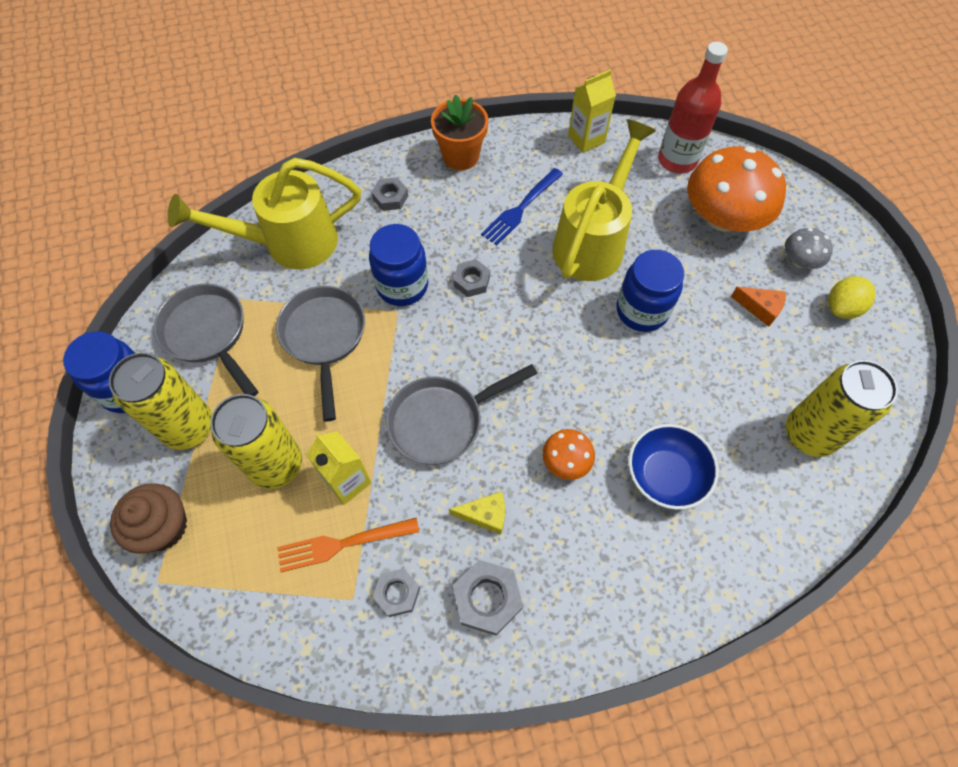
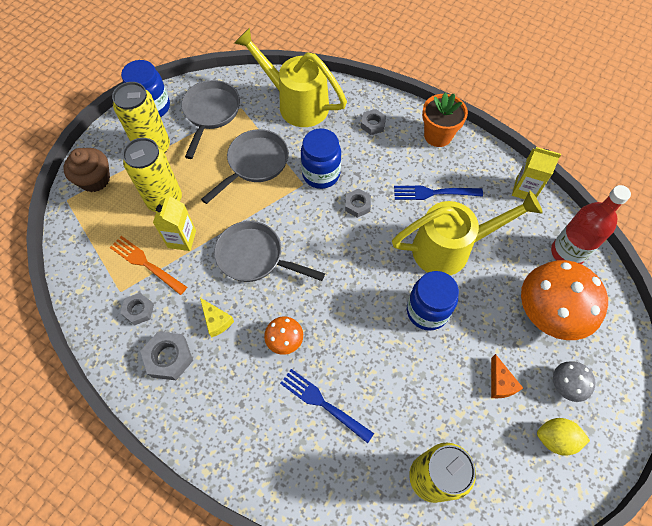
camera: 50 degrees right, 0 degrees up
blue bowl [628,424,719,510] -> blue fork [280,369,374,443]

